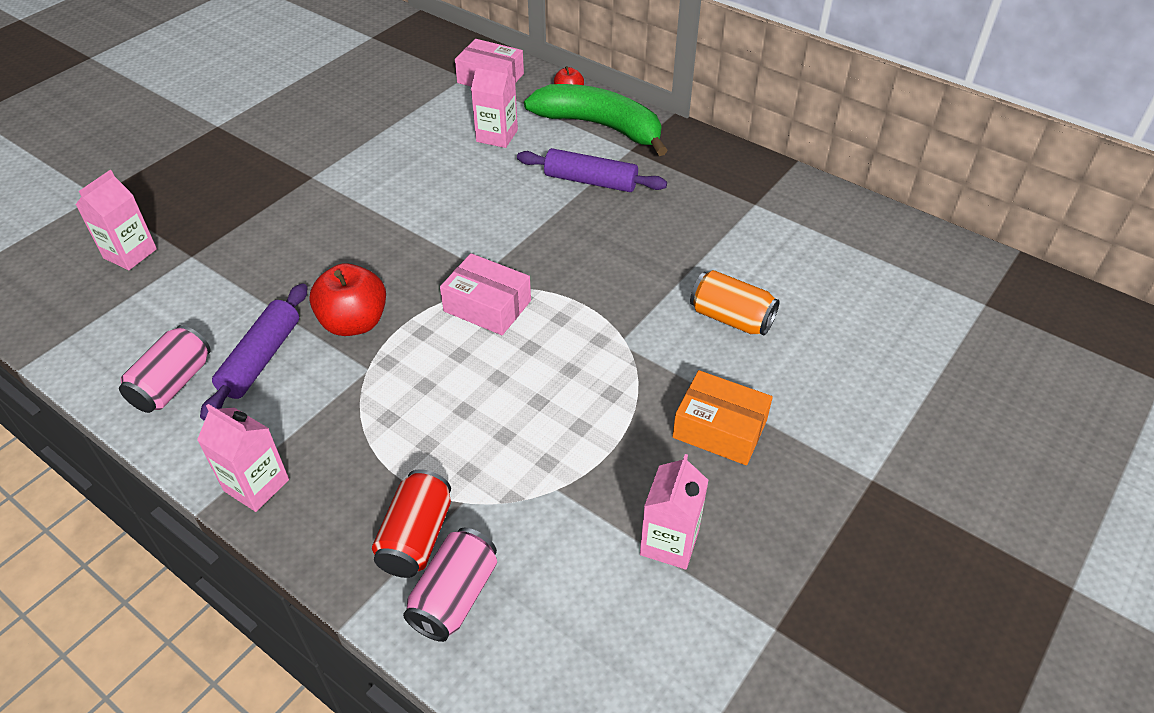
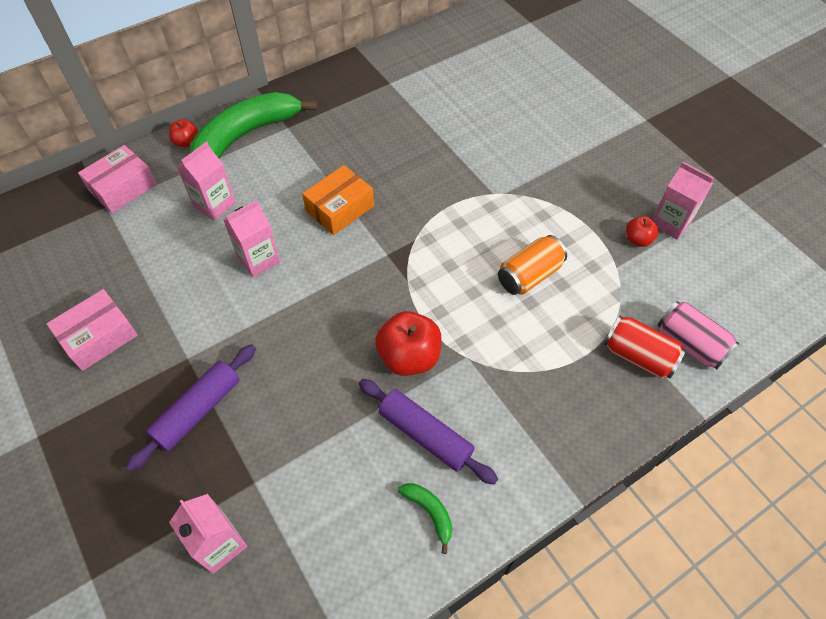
camera: 70 degrees left, 10 degrees up
pink can [119,325,211,413] -> green banana [398,483,453,554]
pink carton [197,404,289,512] -> pink carton moved to [224,200,280,277]
pink box [440,253,531,335] -> pink box moved to [46,289,138,371]
purple rolling pin [517,148,667,192] -> purple rolling pin moved to [126,344,256,472]
orange box [672,370,773,465] -> orange box moved to [302,165,374,235]
orange can [690,270,780,336] -> orange can moved to [498,235,567,295]
none -> red apple [626,216,659,247]

